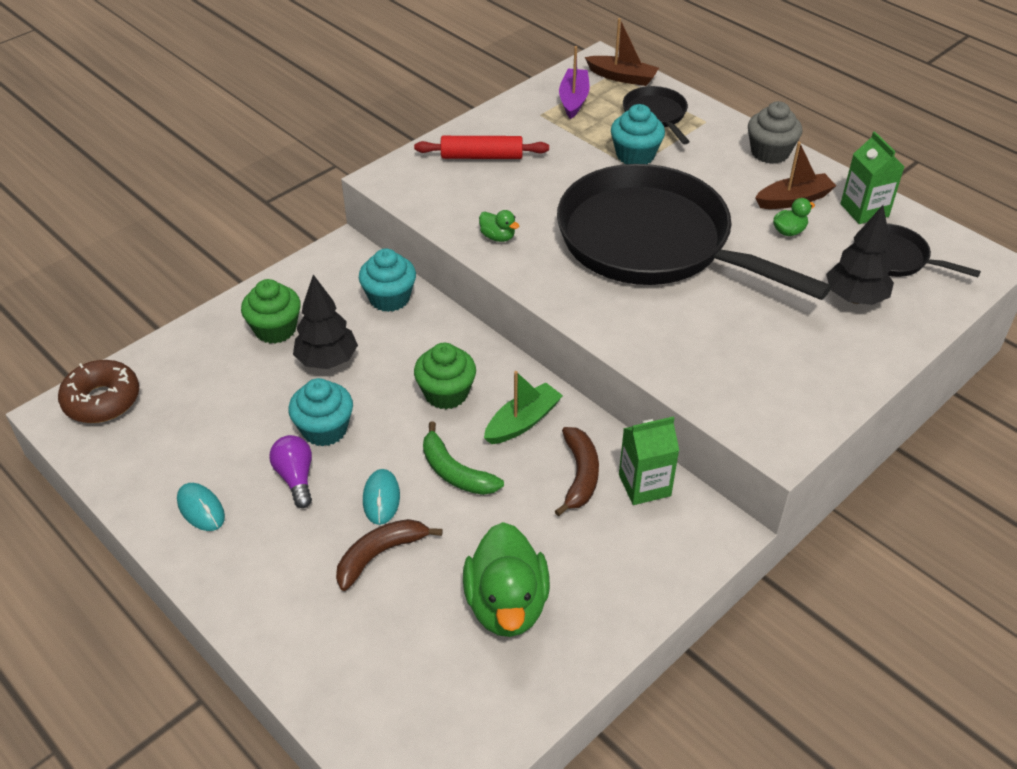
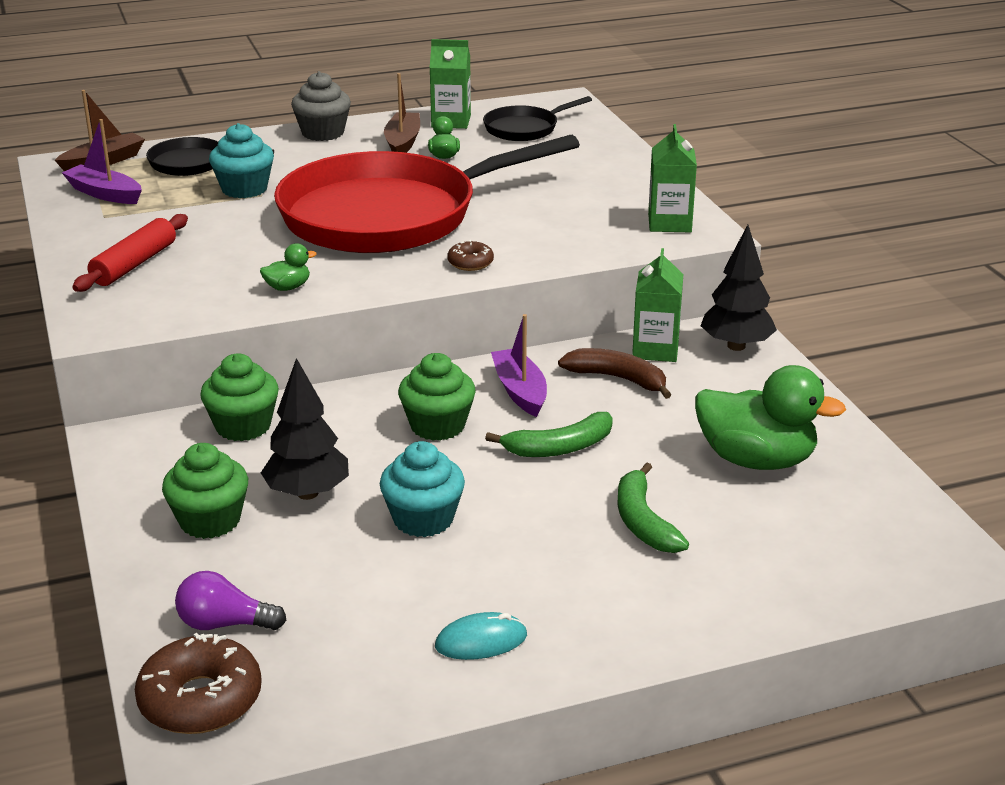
camera: 65 degrees left, 15 degrees down
purple light bulb [269,435,312,508] -> purple light bulb moved to [175,571,286,630]
brown banana [336,519,443,591] -> green banana [617,462,689,553]
turquoise cupcake [359,248,416,312] -> green cupcake [200,353,279,441]
turquoise mouse [363,469,400,525] -> none
green boat [484,371,563,444] -> purple boat [491,314,547,417]
black pan [557,164,831,300] -> red pan [274,135,580,253]
black tree [826,205,894,305] -> black tree moved to [701,225,777,351]
none -> brown donut [447,240,494,271]
none -> green carton [648,124,697,232]

